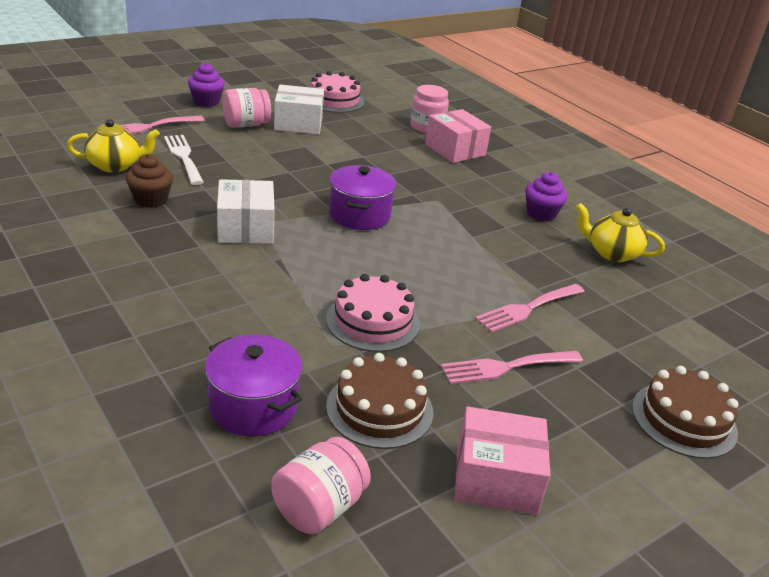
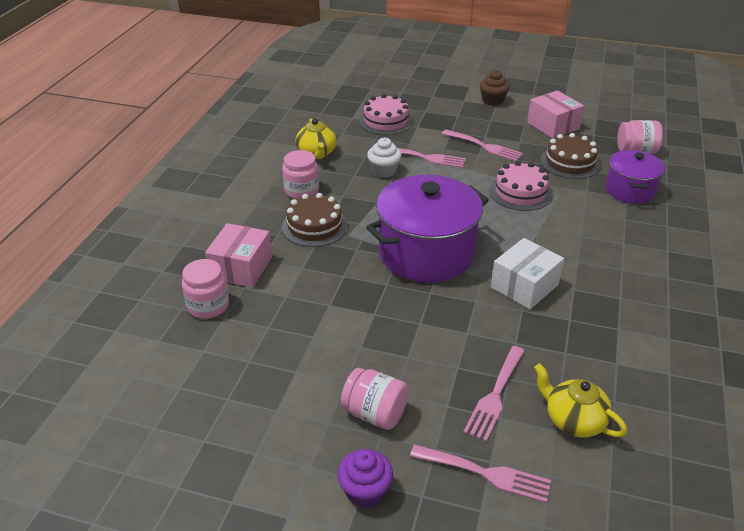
camera: 125 degrees left, 5 degrees up
brown cupcake [126,154,173,208] -> brown cupcake moved to [480,70,510,106]
white fork [164,135,204,185] -> pink fork [463,346,525,442]
white box [274,85,324,134] -> none
pink cake [310,71,364,113] -> pink cake moved to [359,94,413,135]
purple pot [329,165,396,230] -> purple pot [366,175,489,283], size x1.74
purple cupcake [525,172,568,222] -> pink jar [282,150,319,199]
brown cake [632,366,738,459] -> brown cake moved to [282,193,348,247]
none -> white cupcake [367,138,402,178]

